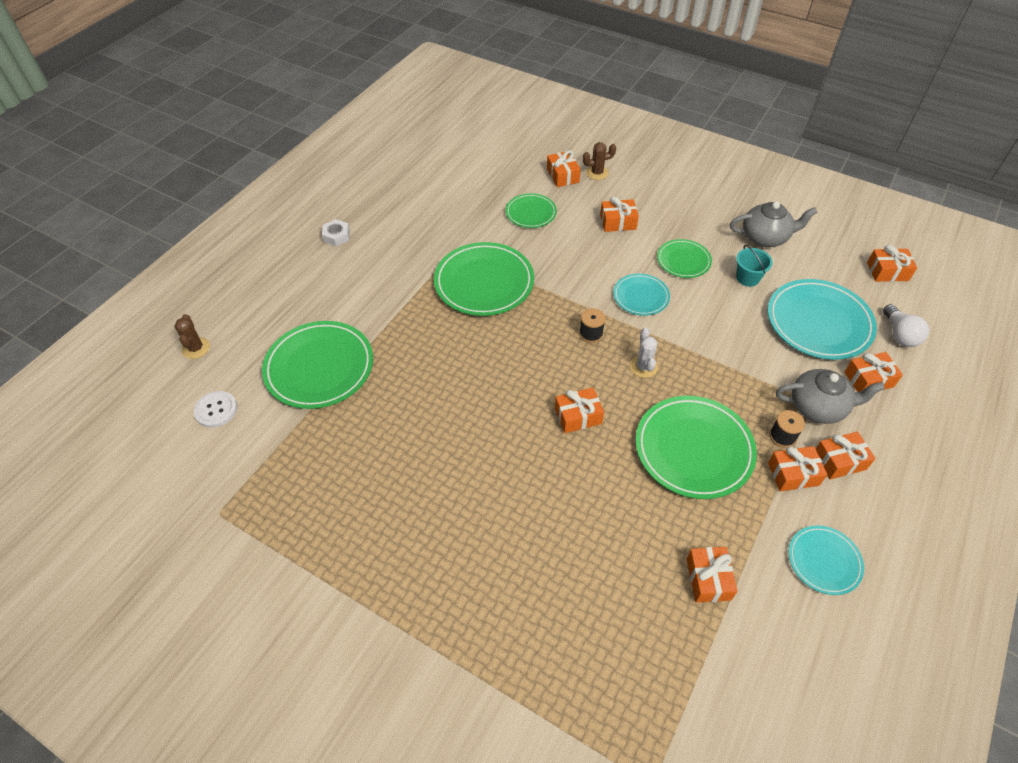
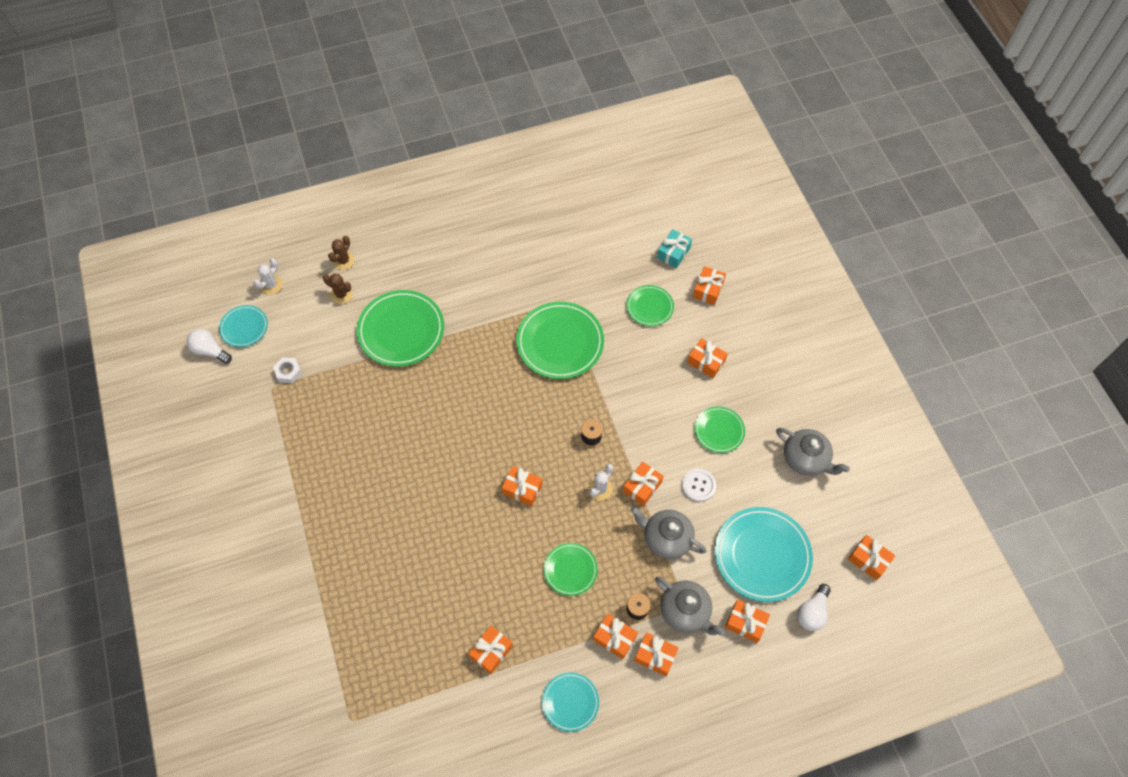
camera: 40 degrees right, 10 degrees up
white button [194,391,237,428] -> white button moved to [682,469,716,502]
white nut [322,219,350,246] -> white nut moved to [273,357,302,383]
brown cactus [583,142,616,180] -> brown cactus moved to [323,274,353,304]
turquoise plate [613,274,670,316] -> turquoise plate moved to [219,305,268,347]
green plate [636,396,757,499] -> green plate [544,543,598,596], size x0.55
turquoise bucket [736,245,773,287] -> none
none -> white light bulb [187,329,232,364]
none -> white cactus [253,258,283,295]
none -> orange gift [623,462,663,506]
none -> grey teapot [631,507,706,559]
none -> turquoise gift [657,229,692,268]

